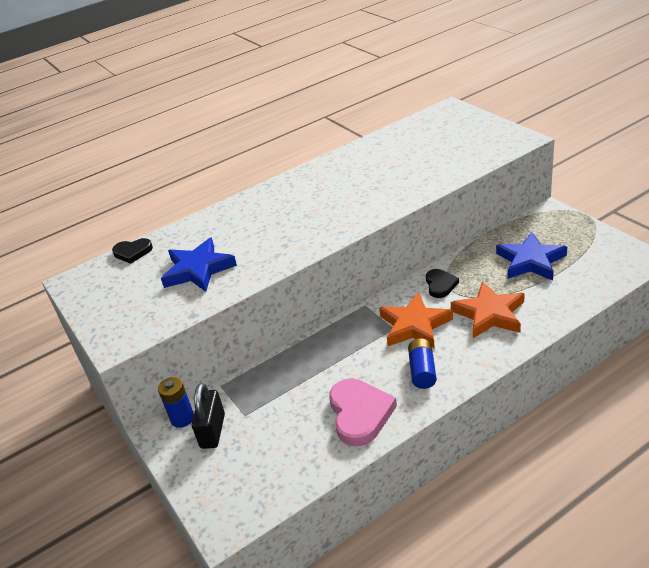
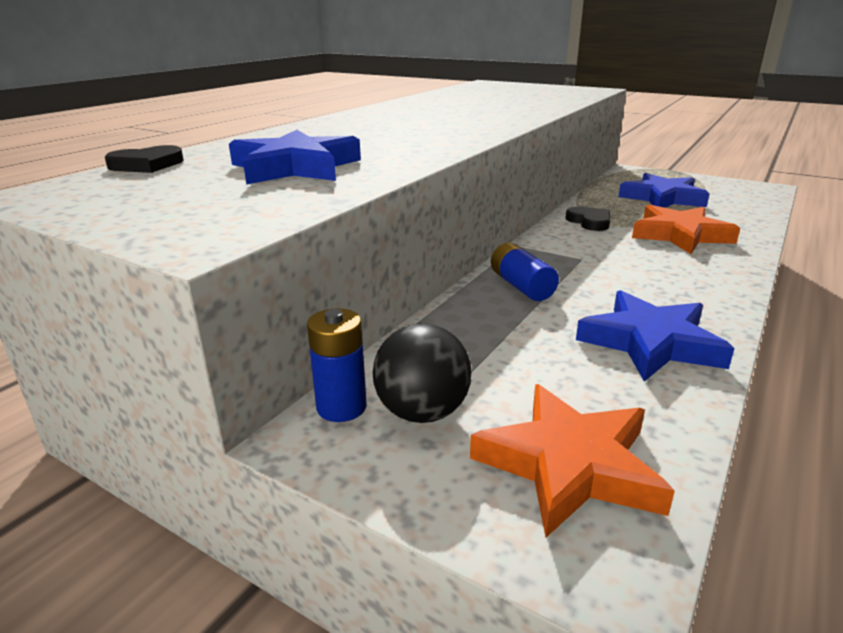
camera: 30 degrees left, 10 degrees down
black padlock [192,383,225,449] -> black ball [372,323,472,423]
pink heart [329,378,397,446] -> blue star [576,290,734,382]
orange star [379,292,453,349] -> orange star moved to [470,384,675,537]
blue battery [408,338,437,389] -> blue battery moved to [491,243,559,301]

